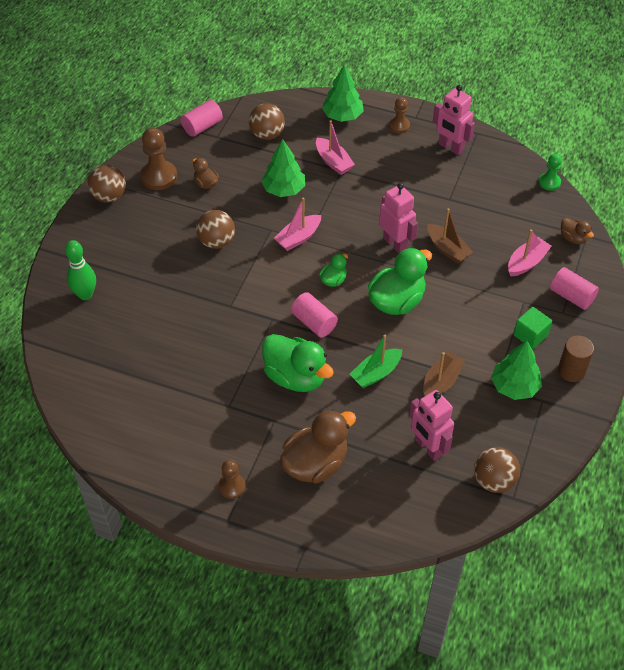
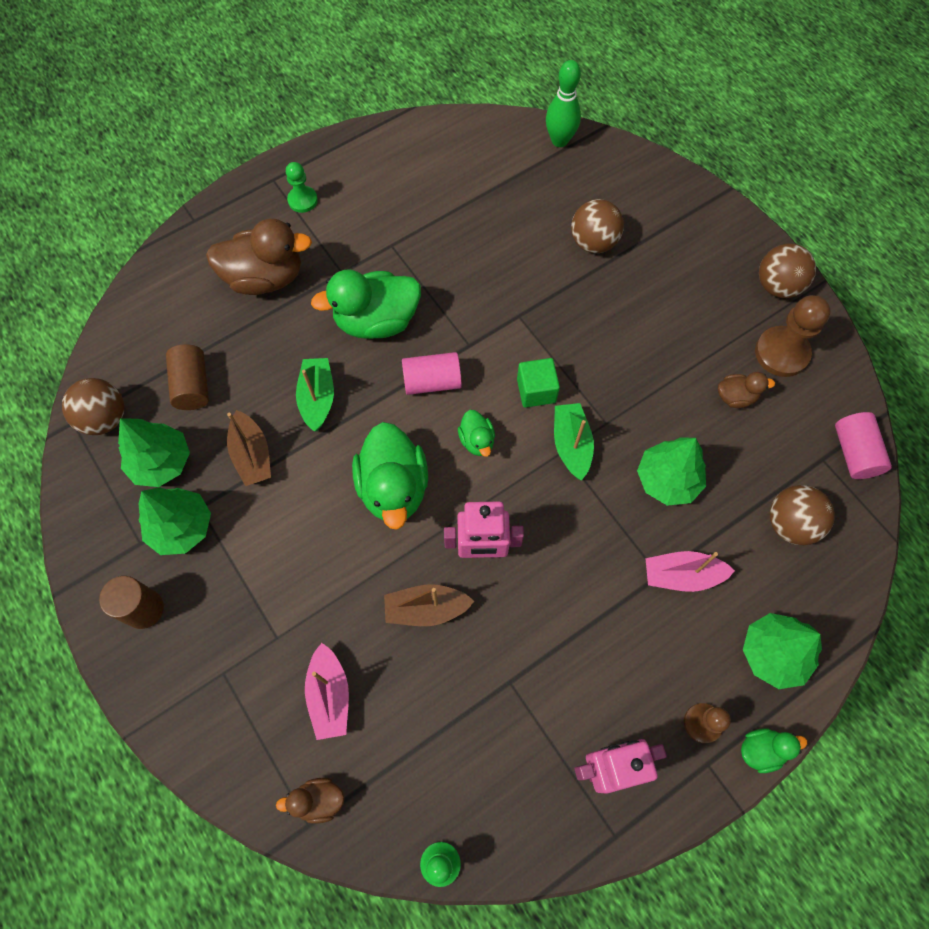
camera: 125 degrees right, 15 degrees up
green bowling pin [65,240,96,300] -> green bowling pin moved to [546,60,581,147]
brown ball [196,210,235,249] -> brown ball moved to [571,199,624,253]
brown pawn [218,460,246,499] -> green pawn [286,162,318,213]
pink boat [274,197,321,251] -> green boat [554,403,594,481]
brown duck [280,409,356,484] -> brown duck turned 90 degrees counterclockwise [206,218,312,295]
pink robot [409,390,454,461] -> brown cylinder [166,344,209,410]
green cube [513,307,552,349] -> green cube moved to [517,358,560,408]
pink cylinder [550,267,599,310] -> none
none -> green tree [118,418,190,487]
none -> green duck [741,728,807,773]

